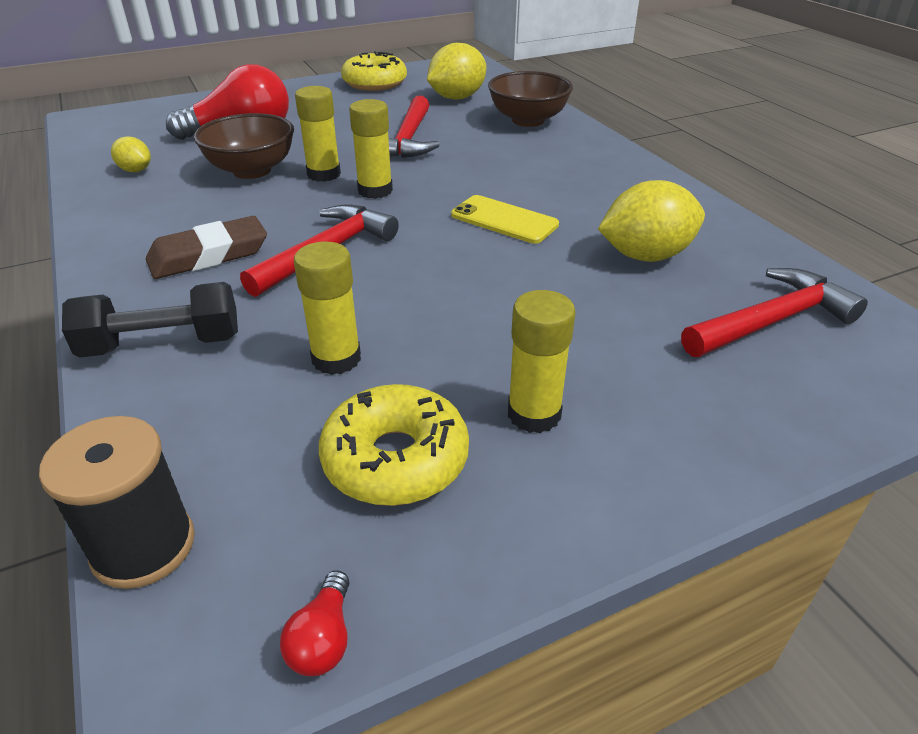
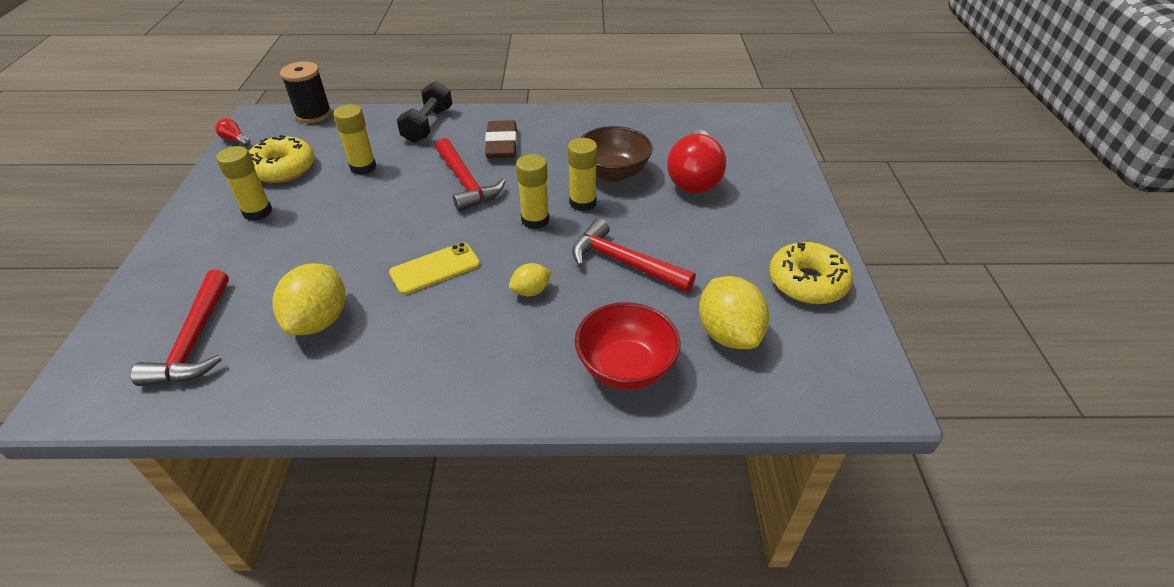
camera: 115 degrees right, 5 degrees up
yellow lemon [111,136,151,172] -> yellow lemon moved to [509,263,552,296]
brown bowl [488,71,573,127] -> red bowl [575,302,680,390]

